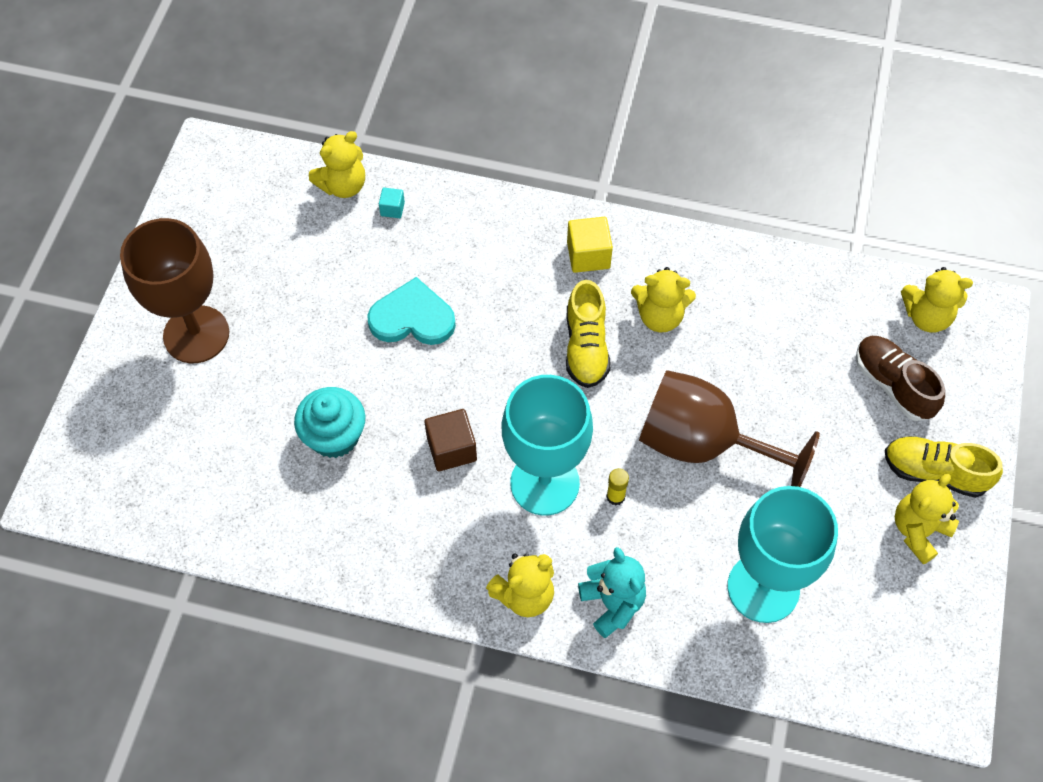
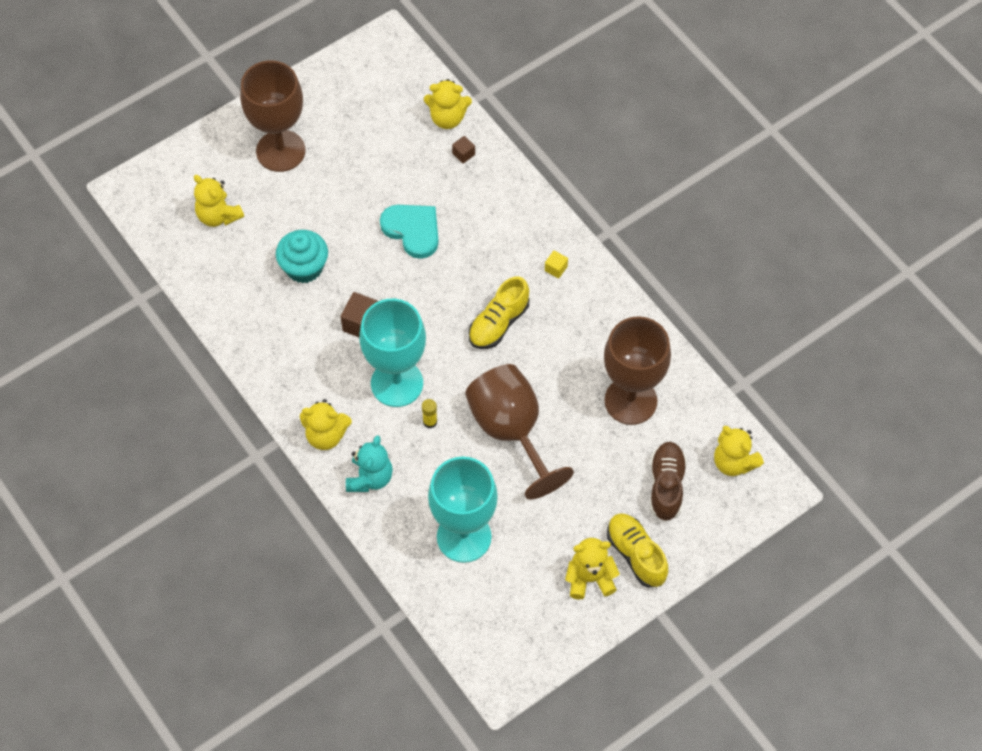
camera: 40 degrees right, 0 degrees up
turquoise cube [379,188,405,218] -> brown cube [452,136,475,163]
yellow cube [567,217,613,273] -> yellow cube [545,251,568,278], size x0.56
yellow teddy bear [631,267,696,332] -> yellow teddy bear moved to [194,175,244,227]
none -> brown goblet [604,316,671,425]

